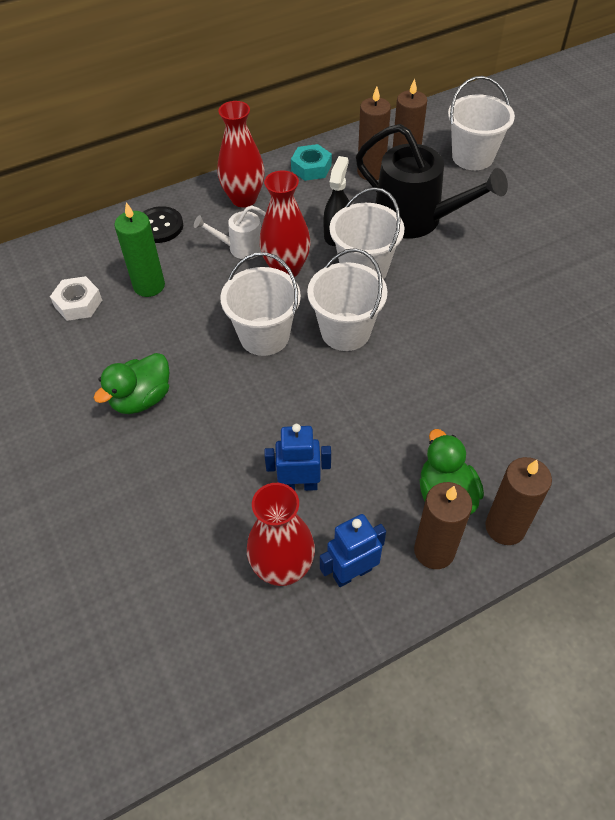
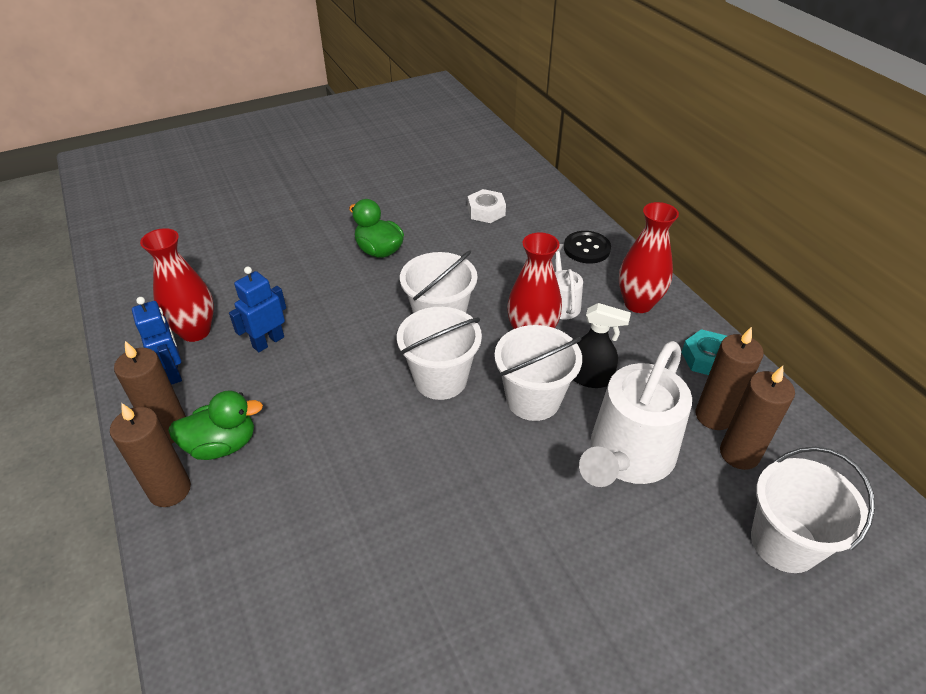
camera: 90 degrees right, 10 degrees down
green candle [114,202,165,297] -> none
blue robot [264,424,331,491] -> blue robot turned 135 degrees counterclockwise [229,266,286,352]
black watering can [356,124,508,239] -> white watering can [579,341,692,487]

